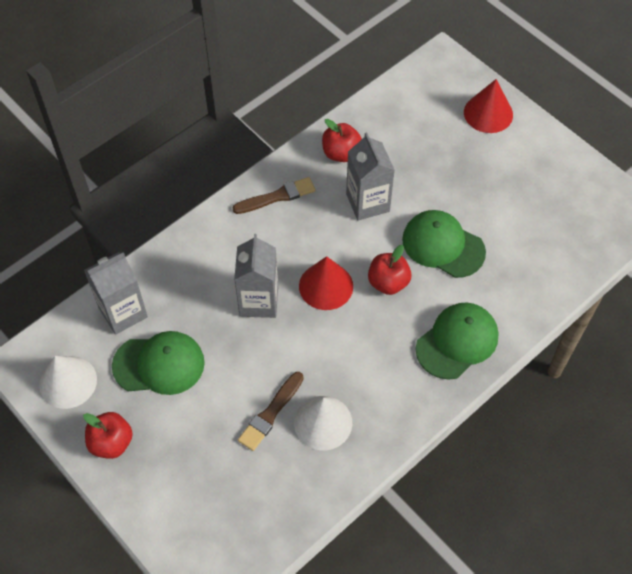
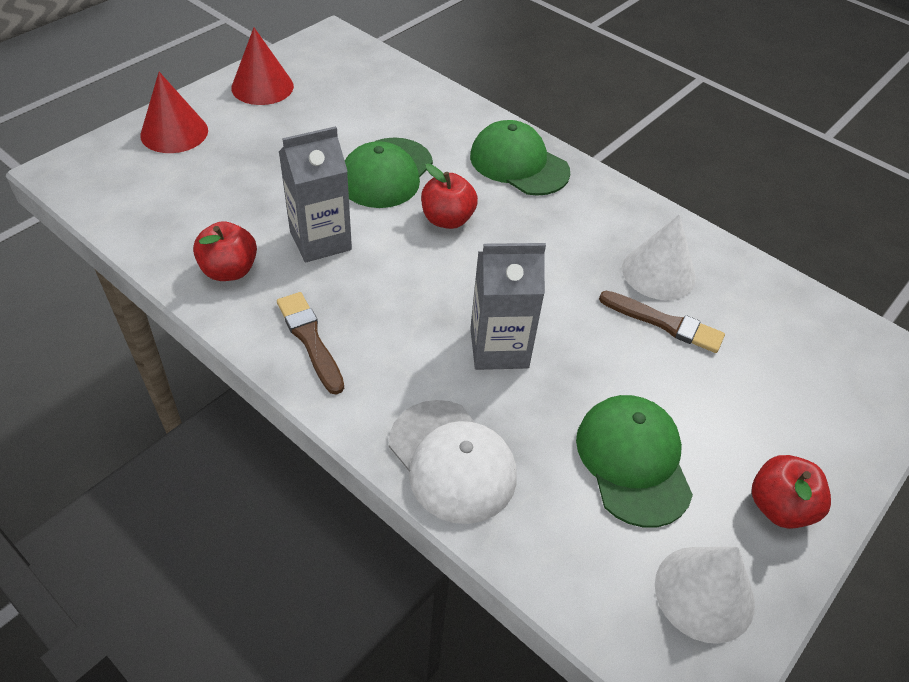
camera: 100 degrees left, 10 degrees down
grey carton [84,252,148,335] -> none
red cone [299,256,353,310] -> red cone moved to [231,28,294,105]
none -> white cap [389,400,517,524]

